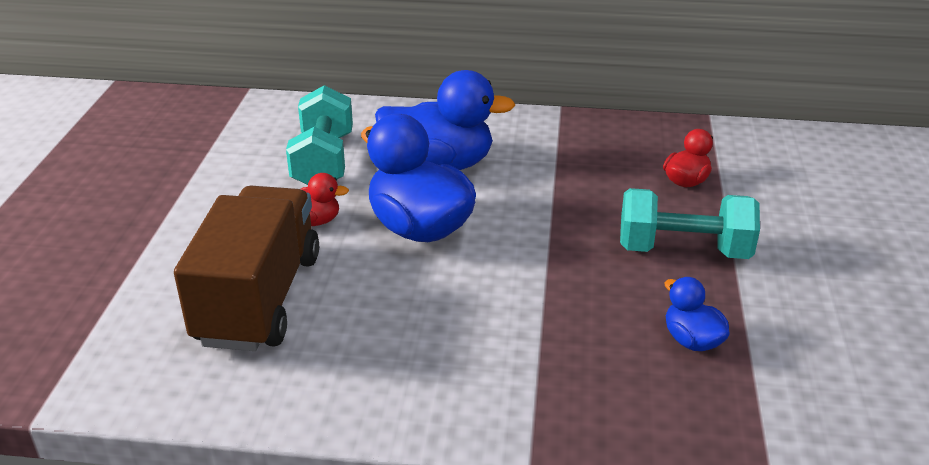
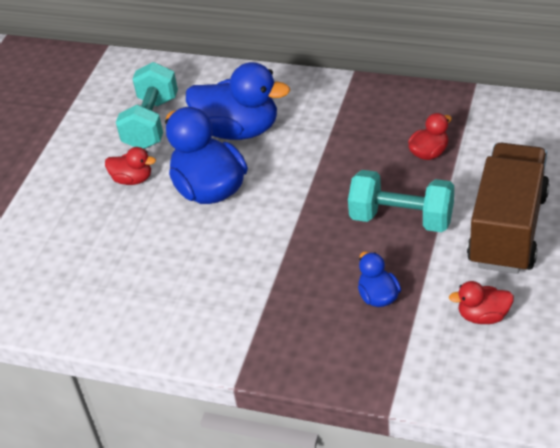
camera: 15 degrees right, 10 degrees up
brown truck [174,186,319,351] -> brown truck moved to [467,143,550,274]
none -> red duck [449,281,514,324]

